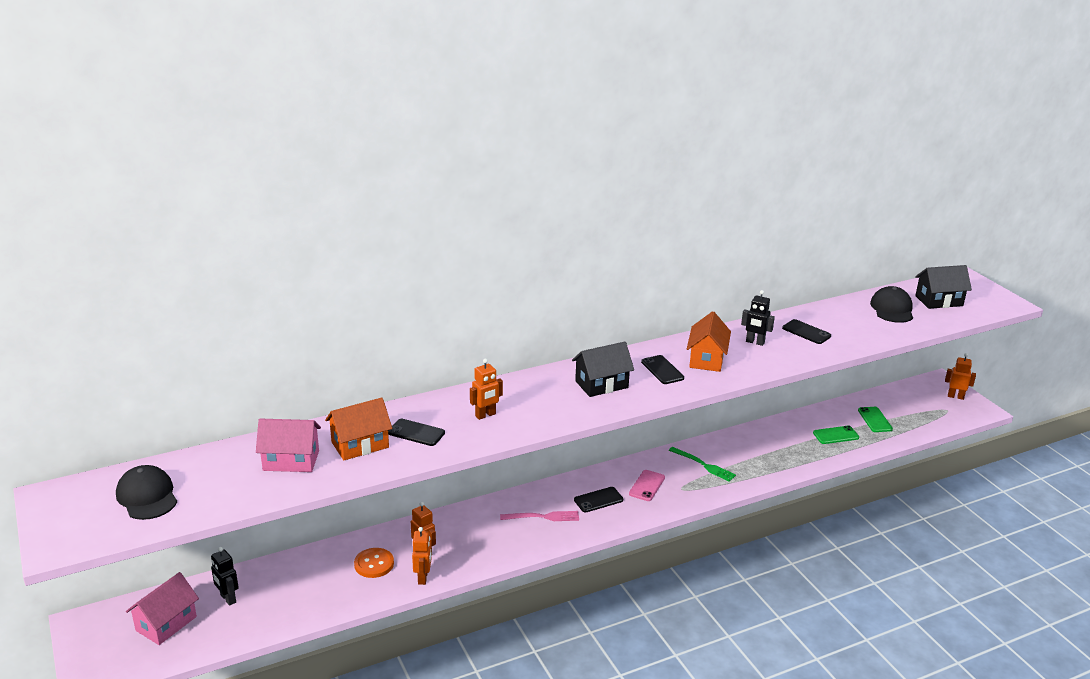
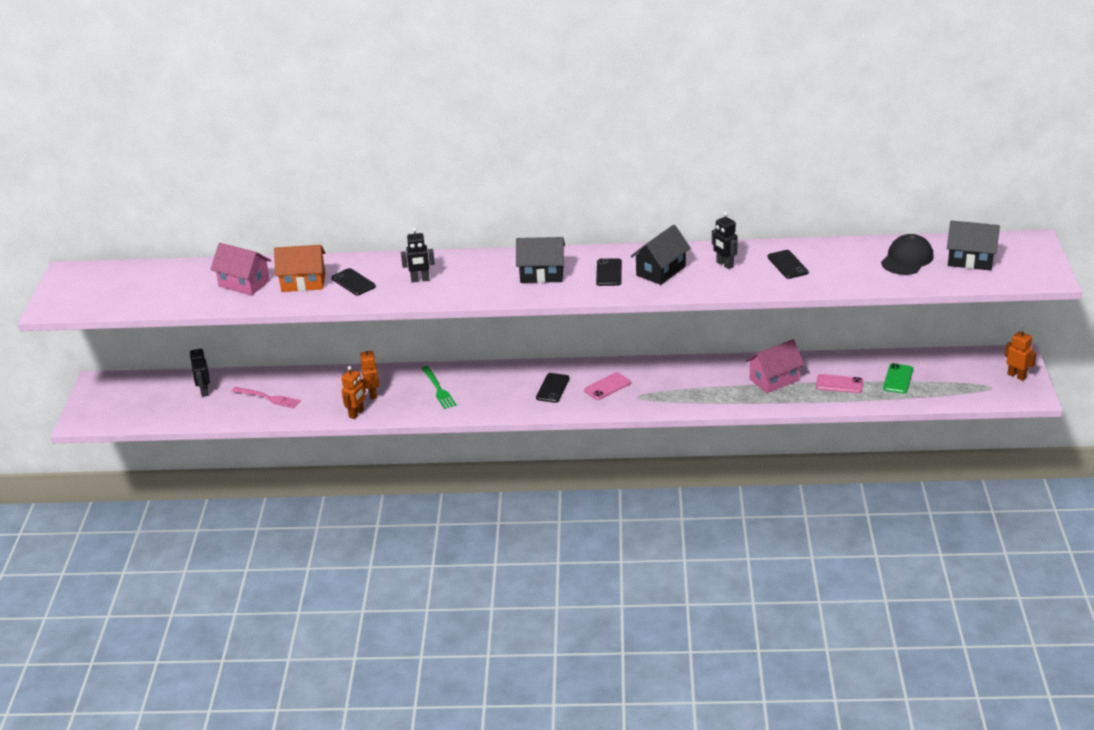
camera: 30 degrees right, 5 degrees up
black cap [116,465,177,520] -> none
pink house [126,572,199,645] -> pink house moved to [746,339,805,393]
orange button [354,548,394,578] -> none
orange robot [470,358,503,420] -> black robot [401,228,435,283]
pink fork [500,511,579,521] -> pink fork moved to [231,387,300,408]
black phone [574,487,623,512] -> black phone turned 75 degrees counterclockwise [536,373,570,403]
green fork [669,447,736,482] -> green fork moved to [421,366,457,409]
orange house [687,311,731,372] -> black house [631,225,691,285]
green phone [813,425,859,444] -> pink phone [816,374,863,393]

